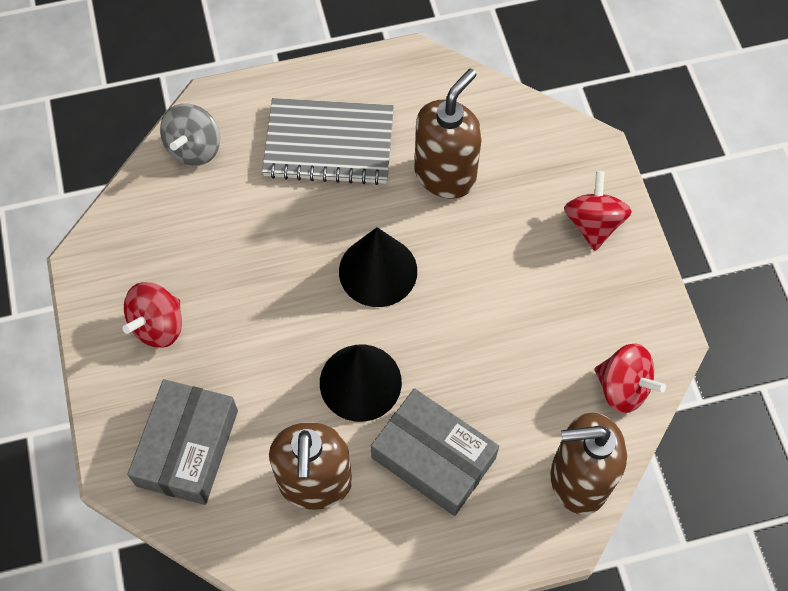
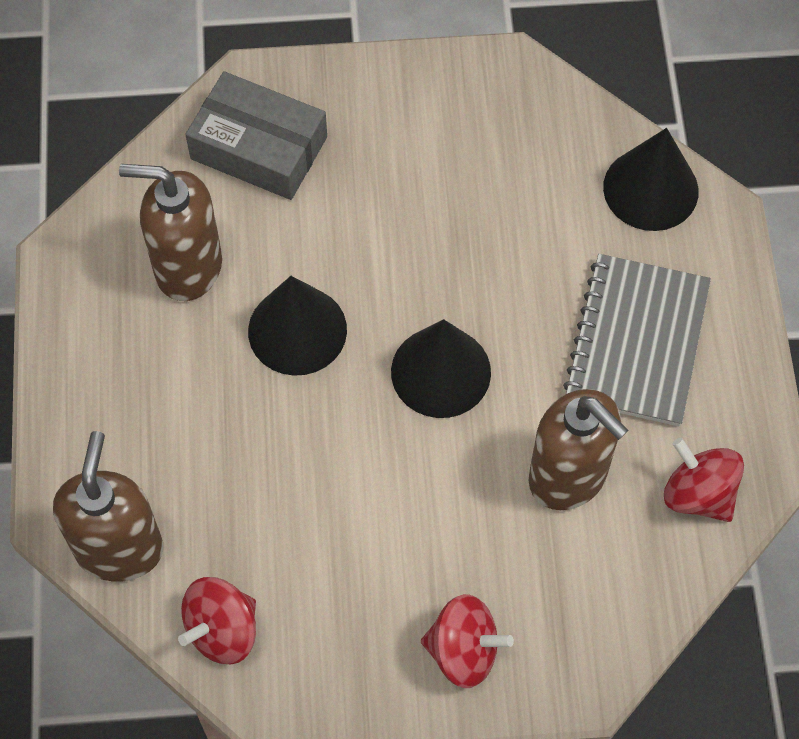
camera: 100 degrees right, 0 degrees up
red spinning top [123,282,182,348] -> red spinning top moved to [664,438,744,522]
grey spinning top [160,103,220,166] -> black cone [603,128,698,231]
grey box [371,388,499,516] -> none

